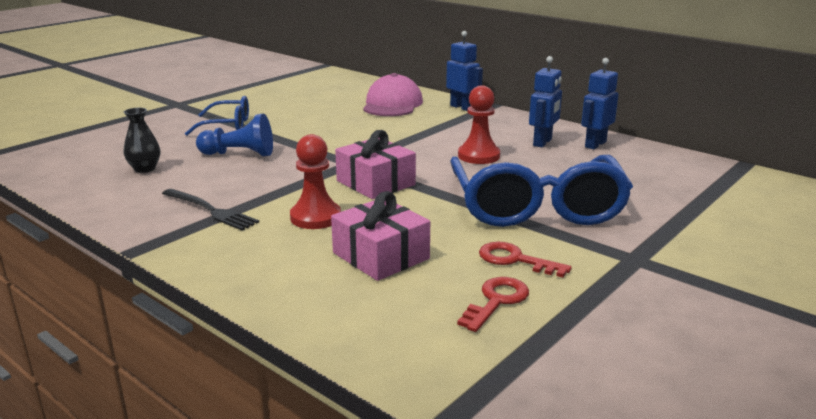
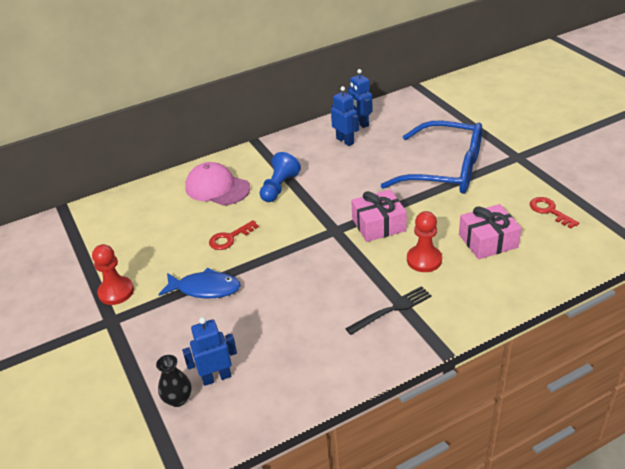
camera: 65 degrees left, 15 degrees up
black vase [124,108,160,173] -> black vase moved to [156,355,192,407]
blue glasses [185,96,249,135] -> blue fish [158,267,241,298]
blue pawn [196,114,273,156] -> blue pawn moved to [260,152,301,202]
blue robot [446,31,483,111] -> blue robot moved to [182,317,237,386]
red pawn [458,85,500,164] -> red pawn moved to [92,244,134,305]
red key [479,242,572,277] -> red key moved to [209,220,259,250]

